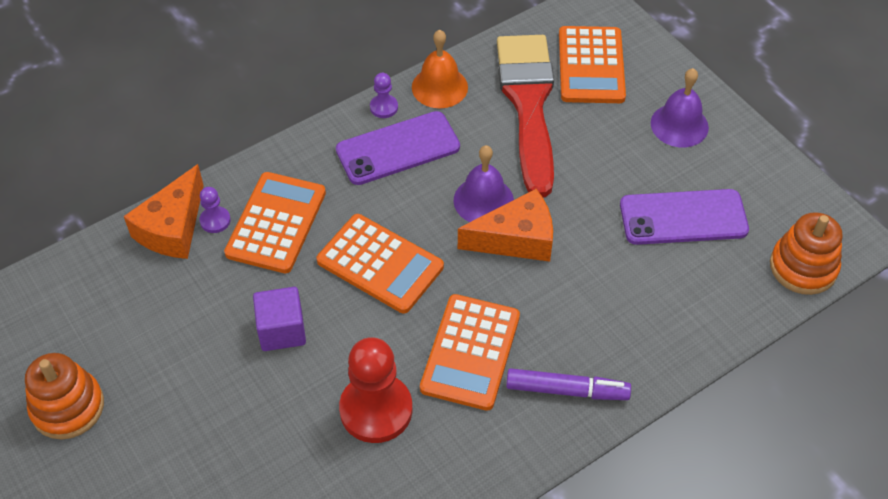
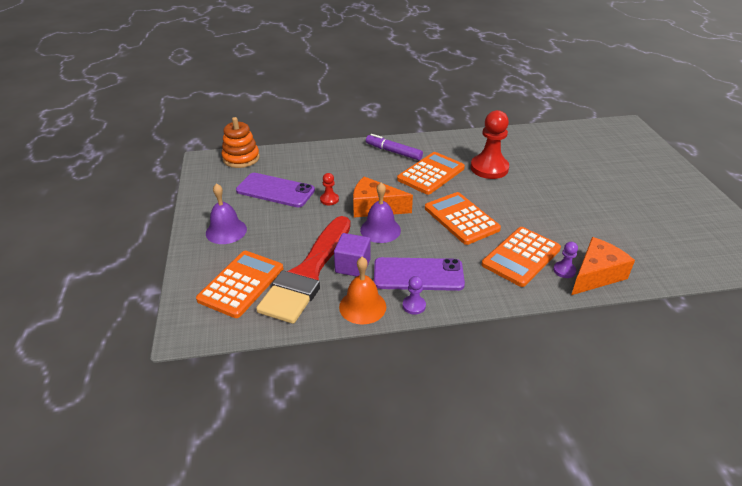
camera: 155 degrees left, 15 degrees down
orange stacking toy [25,353,104,439] -> none
purple cube [253,287,306,351] -> purple cube moved to [334,233,371,276]
none -> red pawn [320,173,339,205]

